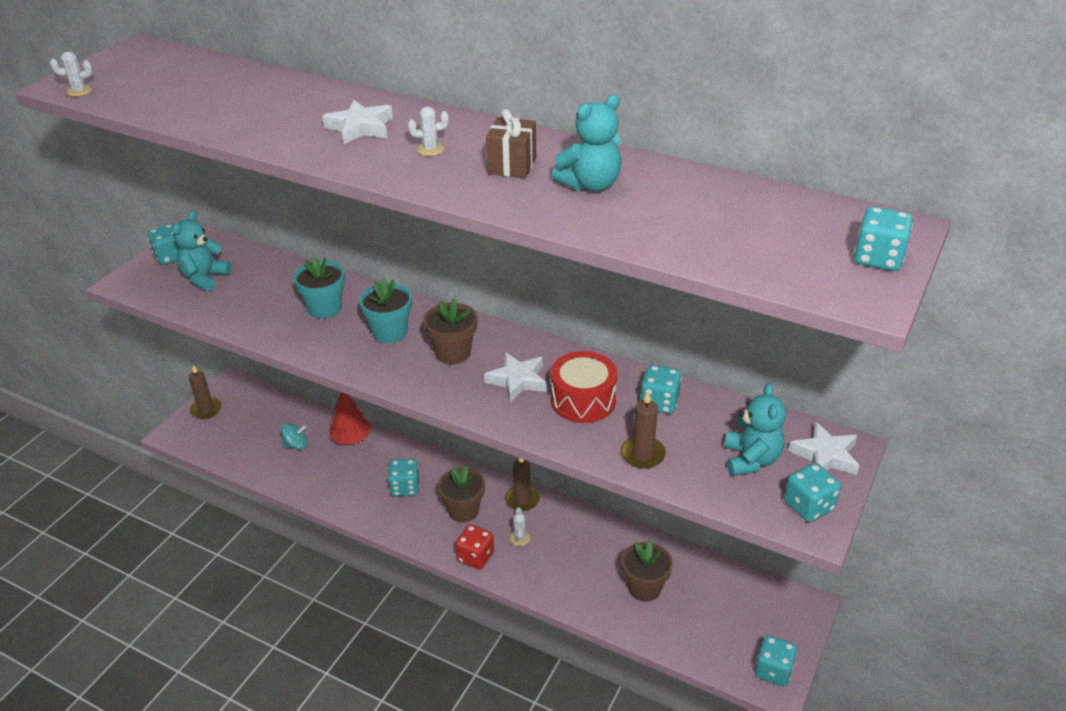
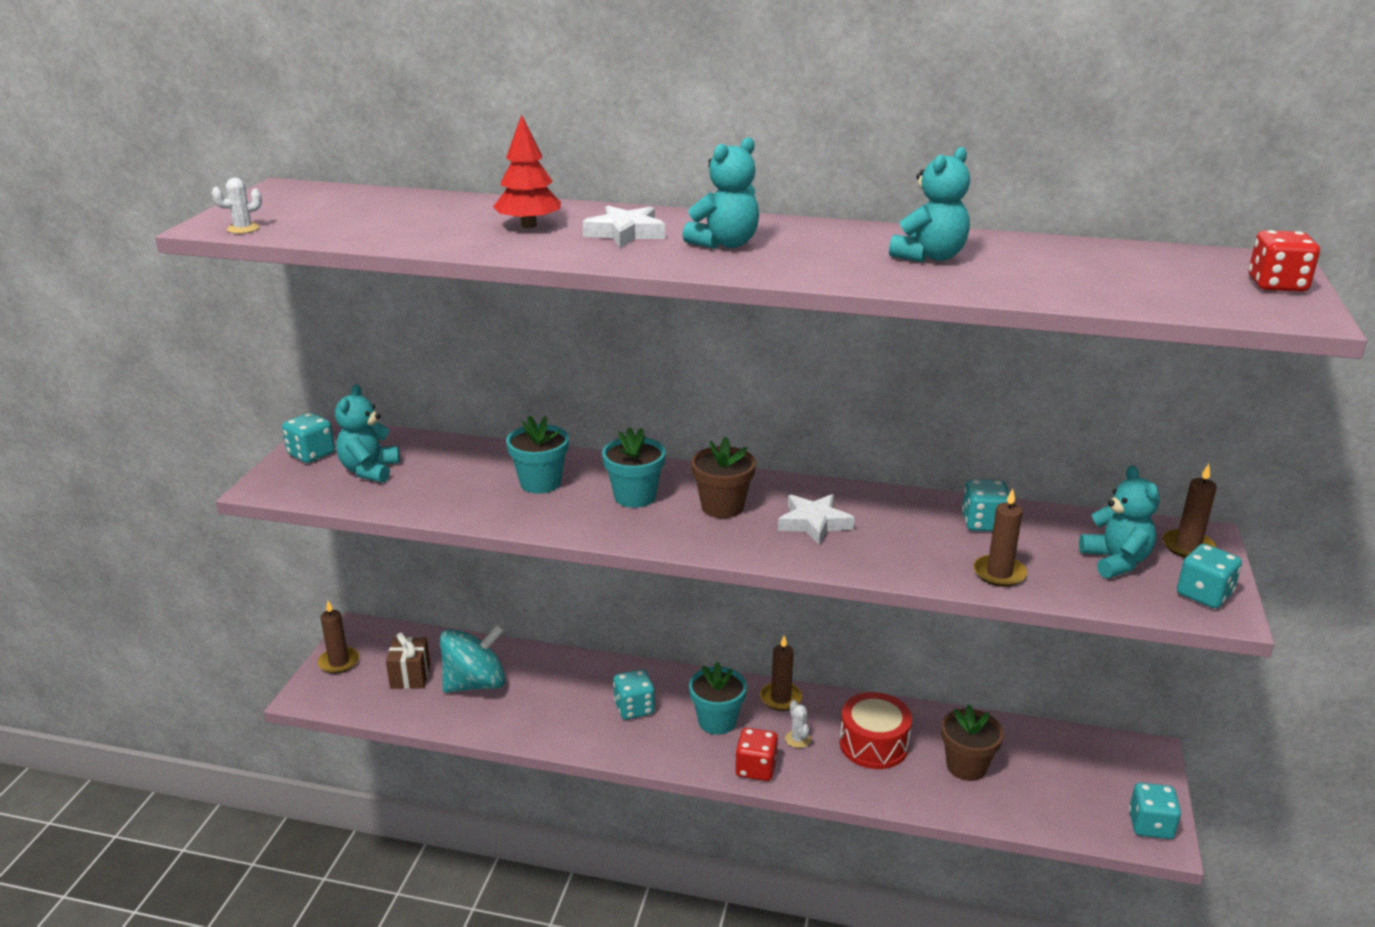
camera: 15 degrees left, 10 degrees down
turquoise spinning top [281,423,308,450] -> turquoise spinning top [440,624,506,693], size x1.98
red tree [330,392,371,444] -> red tree moved to [493,114,561,228]
white cactus [408,107,449,156] -> turquoise teddy bear [683,137,759,249]
brown flower pot [438,465,485,522] -> turquoise flower pot [689,661,747,735]
brown gift [486,109,536,178] -> brown gift moved to [386,632,431,689]
red drum [551,351,617,423] -> red drum moved to [840,692,912,769]
white star [788,422,860,475] -> brown candle [1162,464,1217,558]
turquoise dice [854,207,913,271] -> red dice [1248,230,1320,292]

